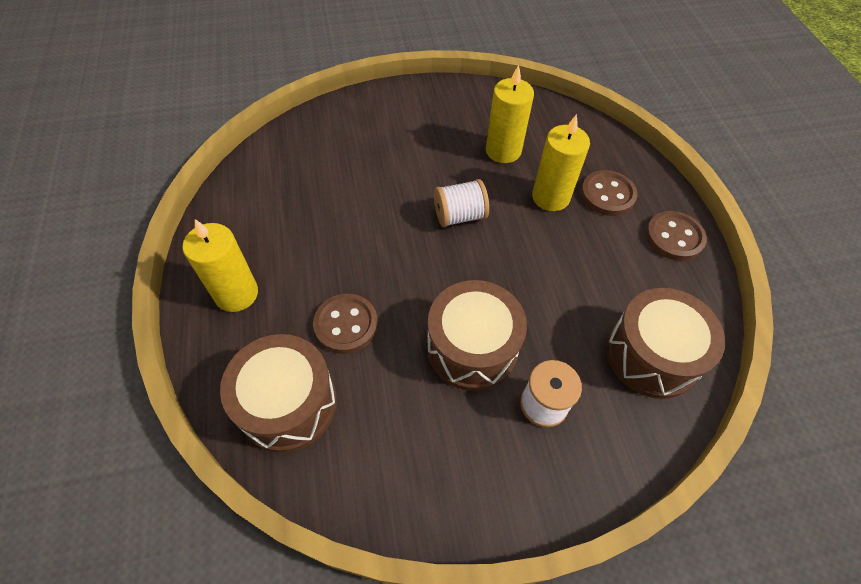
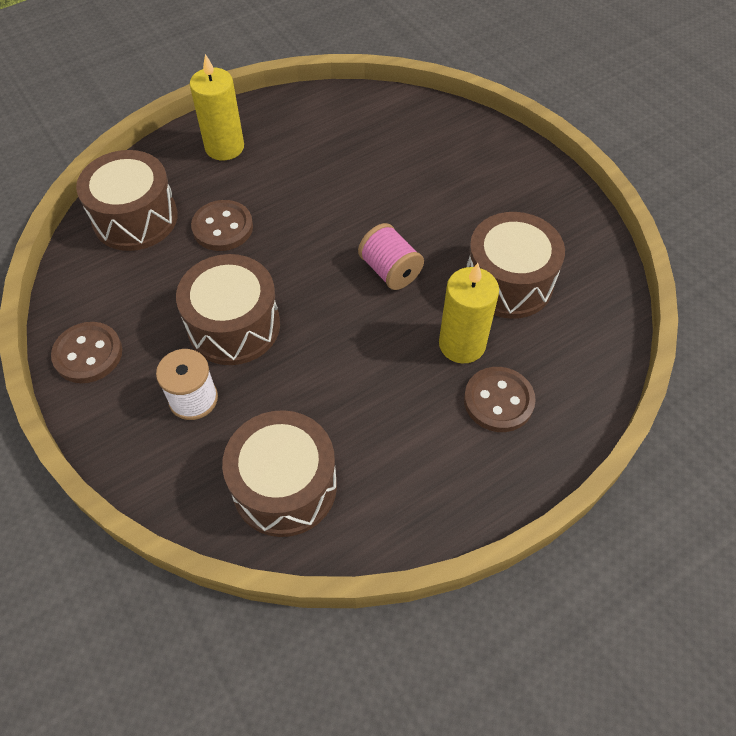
camera: 70 degrees right, 0 degrees up
white spool [434,179,489,227] -> pink spool [358,223,424,290]
yellow candle [486,65,534,163] -> brown drum [467,212,565,319]
brown button [646,211,707,261] -> brown button moved to [51,322,122,383]

